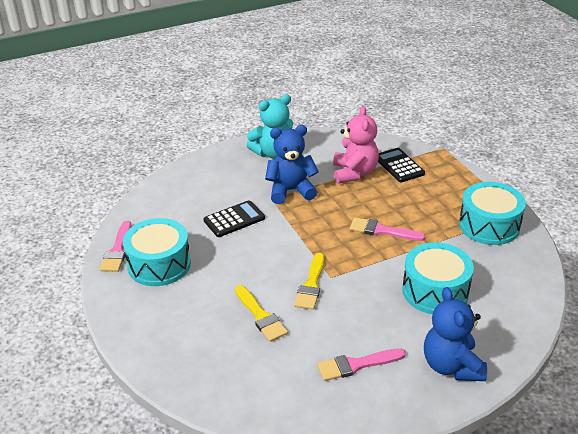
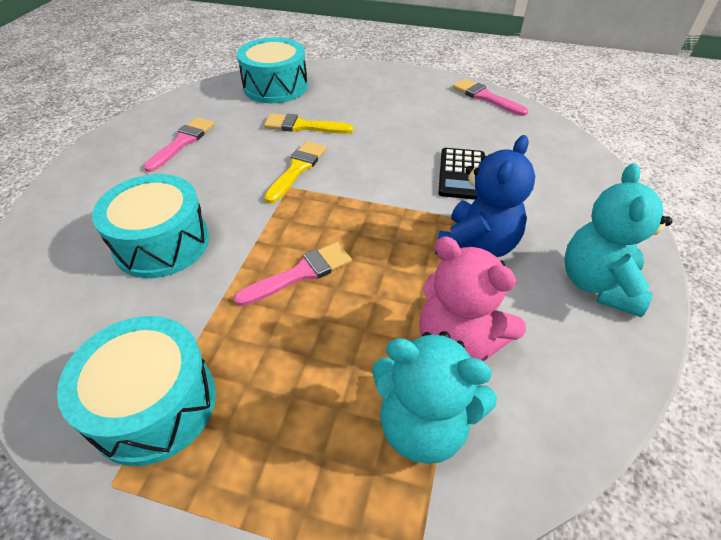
camera: 130 degrees right, 10 degrees up
turquoise drum [123,218,191,286] -> turquoise drum moved to [237,37,308,103]
yellow brush [294,253,324,310] -> yellow brush turned 60 degrees clockwise [264,141,326,204]
black calculator [378,148,425,182] -> turquoise teddy bear [372,331,497,464]
blue teddy bear [424,287,487,381] -> none

